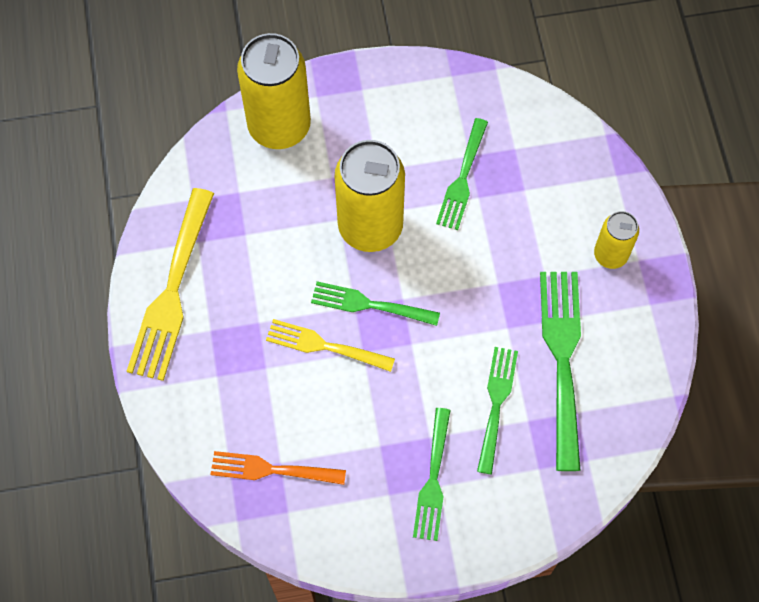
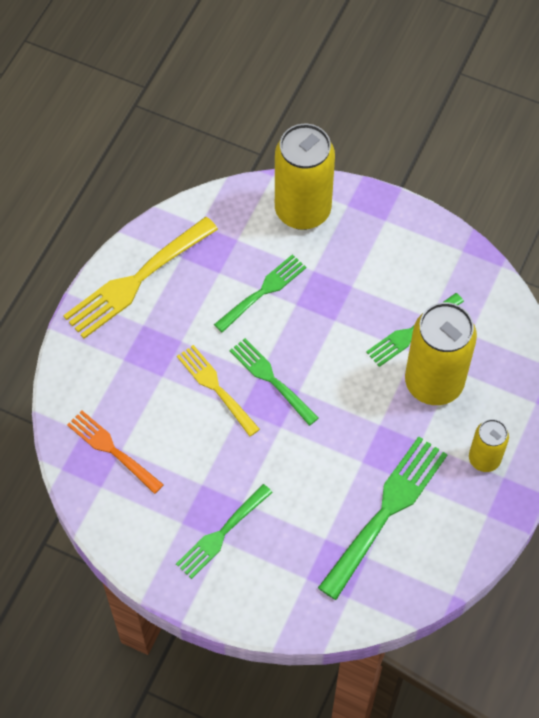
camera: 35 degrees right, 5 degrees down
yellow can [334,140,405,252] -> yellow can moved to [405,302,477,405]
green fork [477,347,518,474] -> green fork moved to [214,254,306,333]

